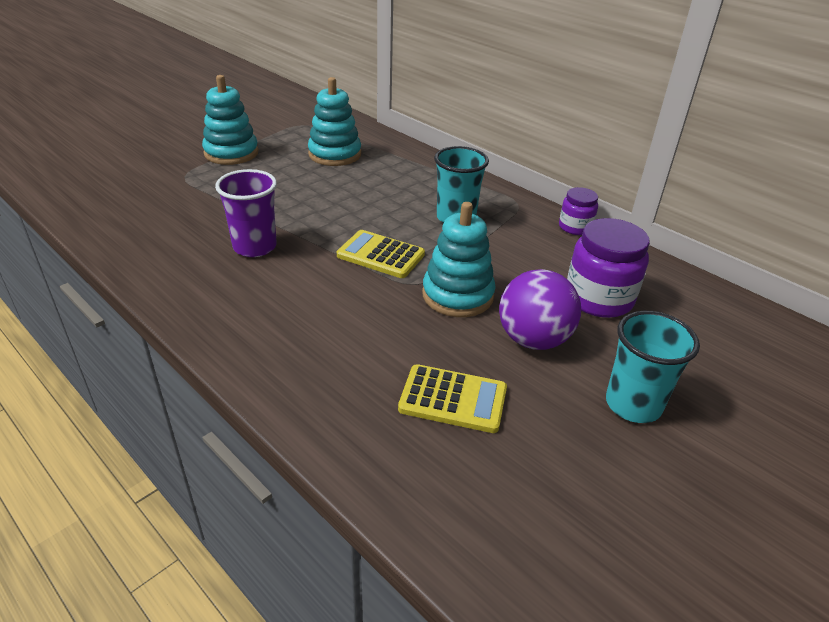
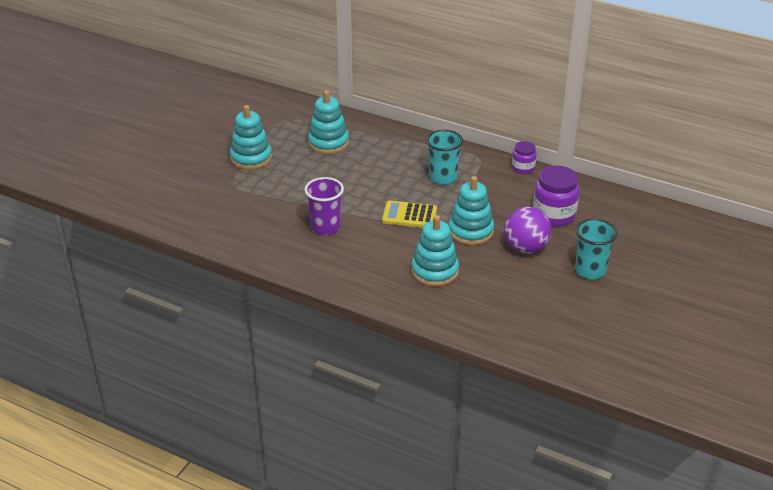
camera: 15 degrees left, 0 degrees up
yellow calculator [398,364,507,433] -> none
none -> turquoise stacking toy [411,215,459,287]

